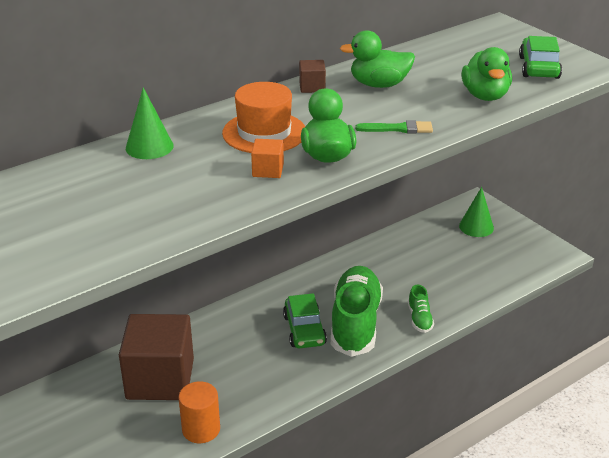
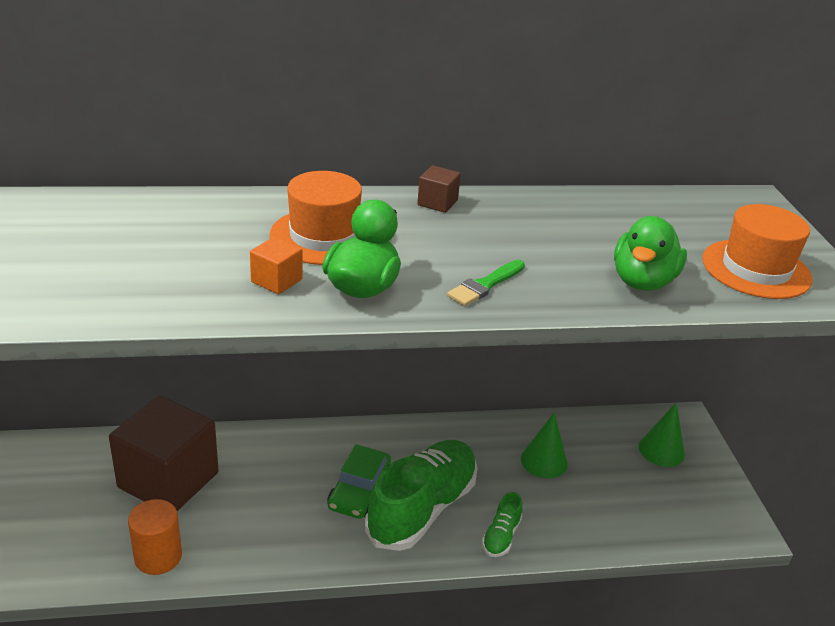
camera: 25 degrees right, 0 degrees up
green cone [126,88,174,159] -> green cone moved to [521,412,568,478]
green duck [340,30,415,88] -> none
green brush [355,120,433,134] -> green brush turned 105 degrees clockwise [447,260,525,306]
green car [519,36,562,79] -> orange hat [702,204,813,299]

